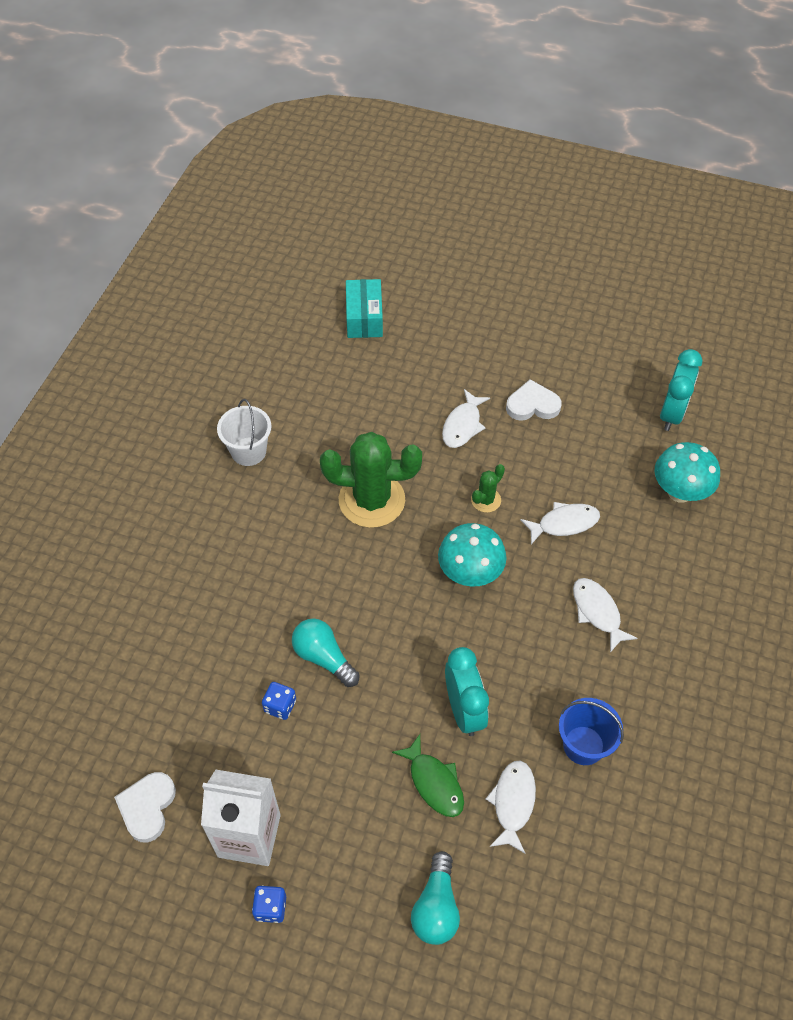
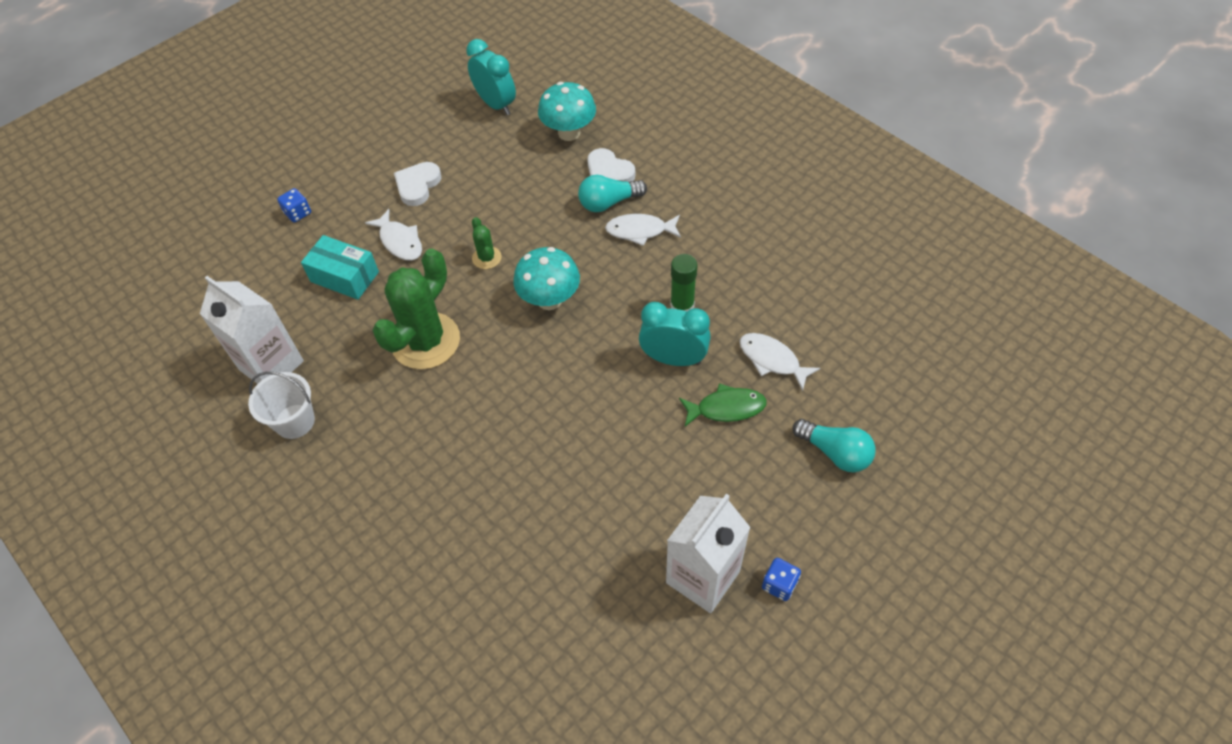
camera: 60 degrees left, 0 degrees up
white heart [114,772,176,843] -> white heart moved to [587,148,635,182]
blue dice [262,682,296,720] -> blue dice moved to [277,188,311,223]
turquoise light bulb [292,618,360,687] -> turquoise light bulb moved to [578,175,647,212]
turquoise box [346,279,383,338] -> turquoise box moved to [301,235,379,300]
white fish [520,502,600,544] -> none
blue bucket [559,698,624,765] -> none
none -> white carton [200,276,304,384]
none -> green glue stick [670,254,698,311]

